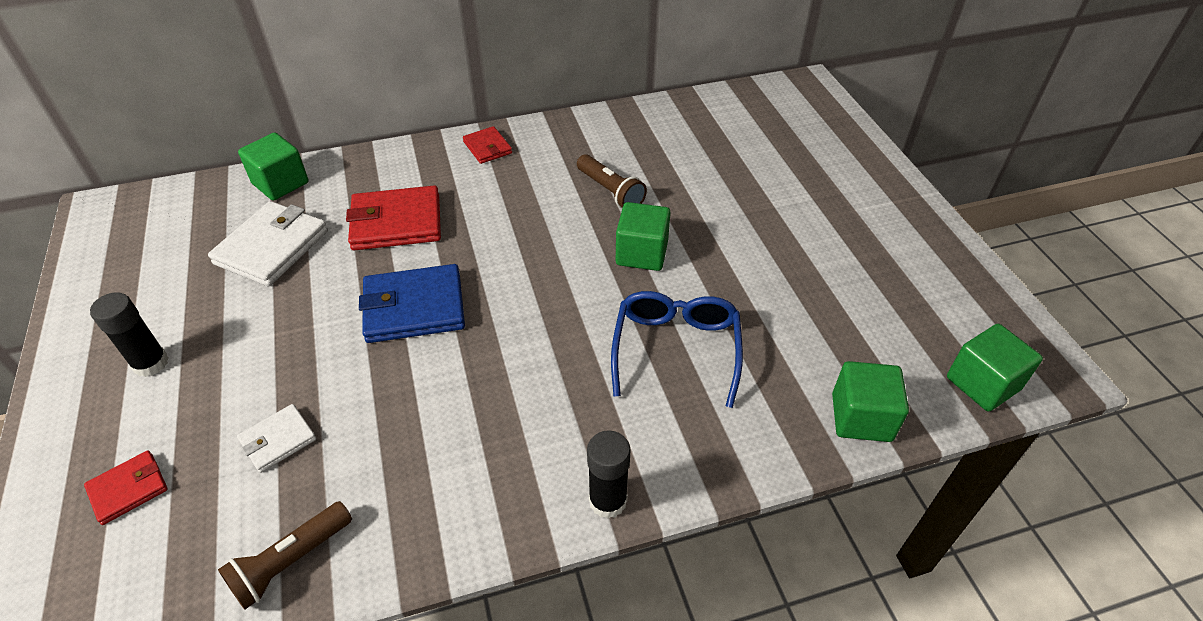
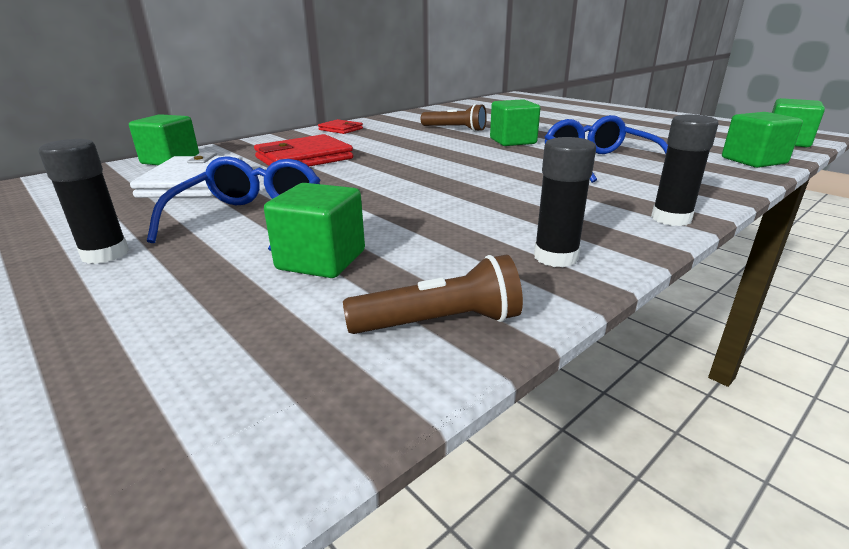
camera: 25 degrees left, 20 degrees down
red wallet [84,450,168,525] -> none
brown flashlight [218,501,352,610] -> brown flashlight turned 120 degrees counterclockwise [343,254,523,334]
white wallet [237,404,316,473] -> green cube [264,183,365,278]
blue wallet [359,264,465,343] -> none
none -> blue glasses [147,156,320,251]
none -> black glue stick [534,137,596,267]

